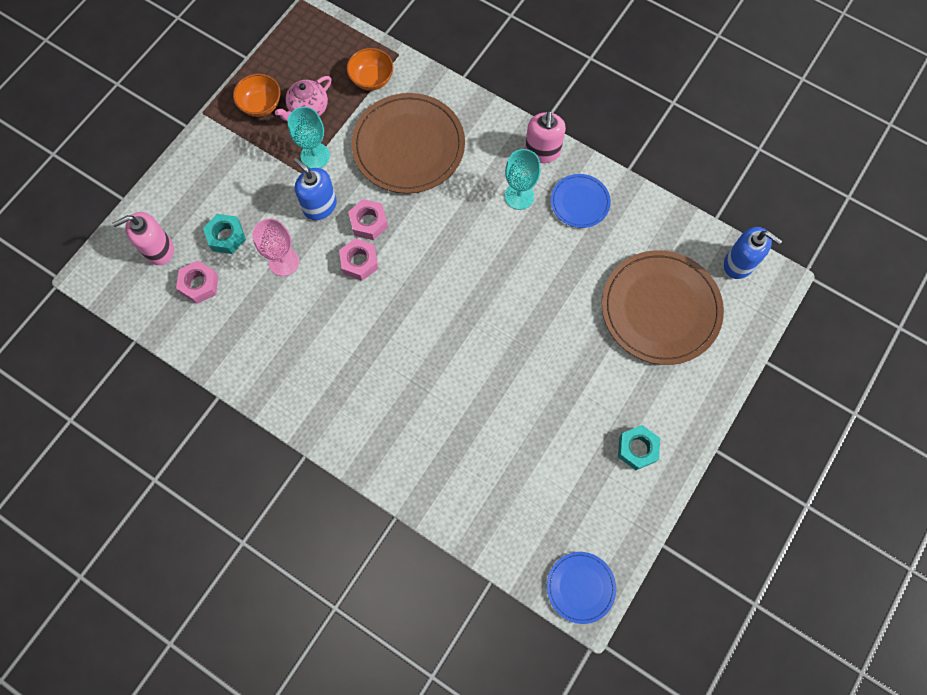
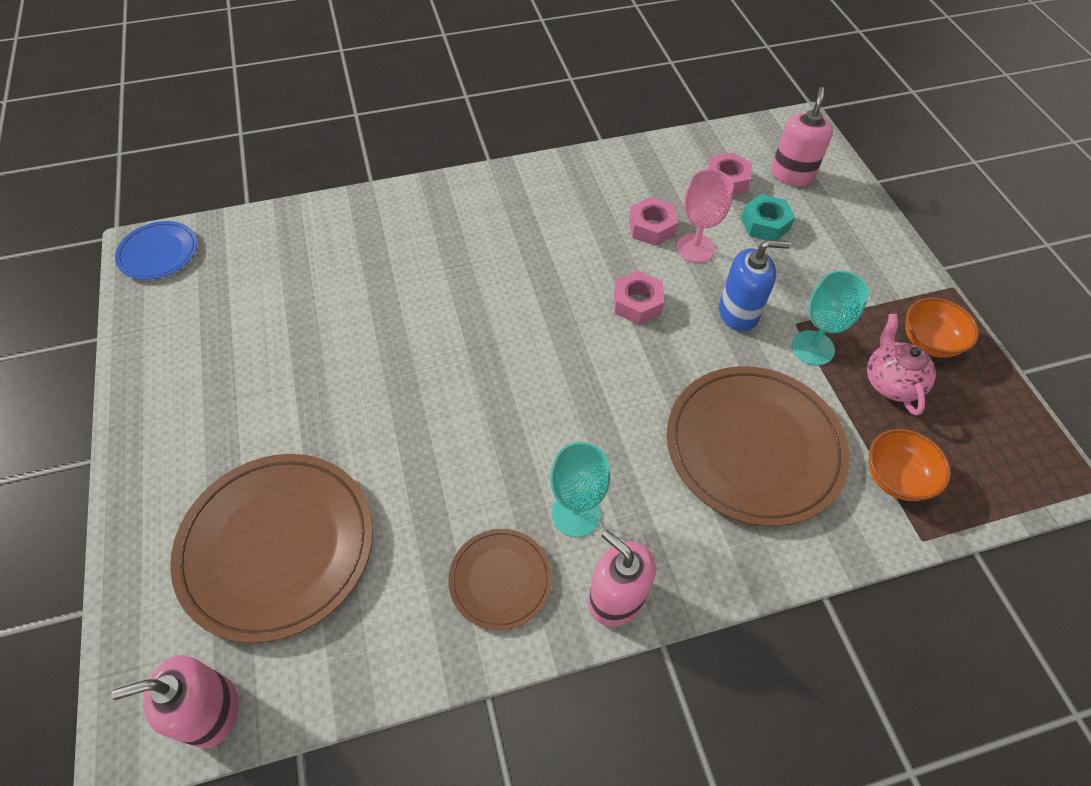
camera: 130 degrees right, 15 degrees down
pink nut [348,199,388,240] -> pink nut moved to [629,197,678,246]
blue plate [551,174,611,228] -> brown plate [448,529,552,630]
turquoise nut [618,425,660,470] -> none
blue soap dispenser [724,227,782,279] -> pink soap dispenser [111,655,239,748]

